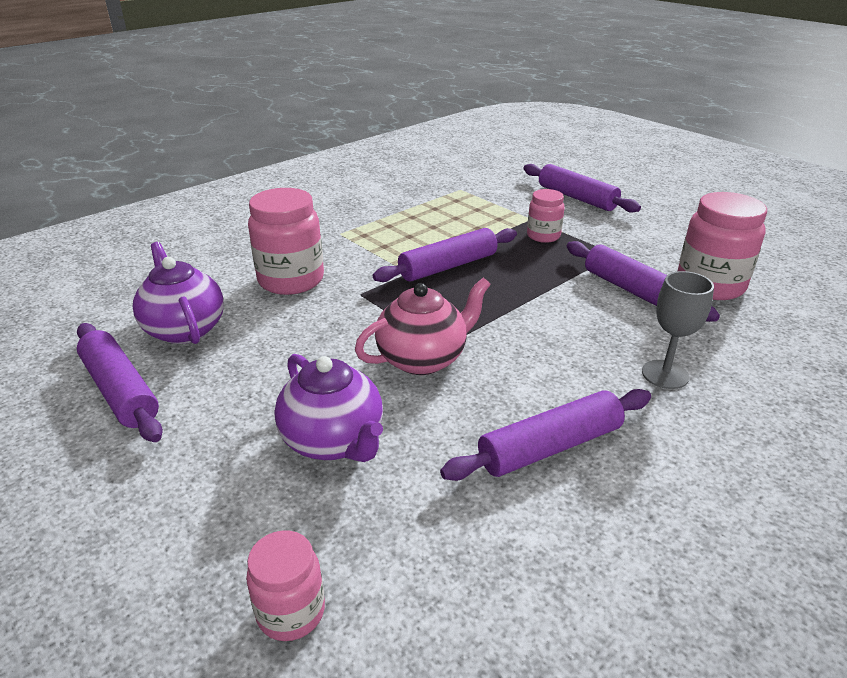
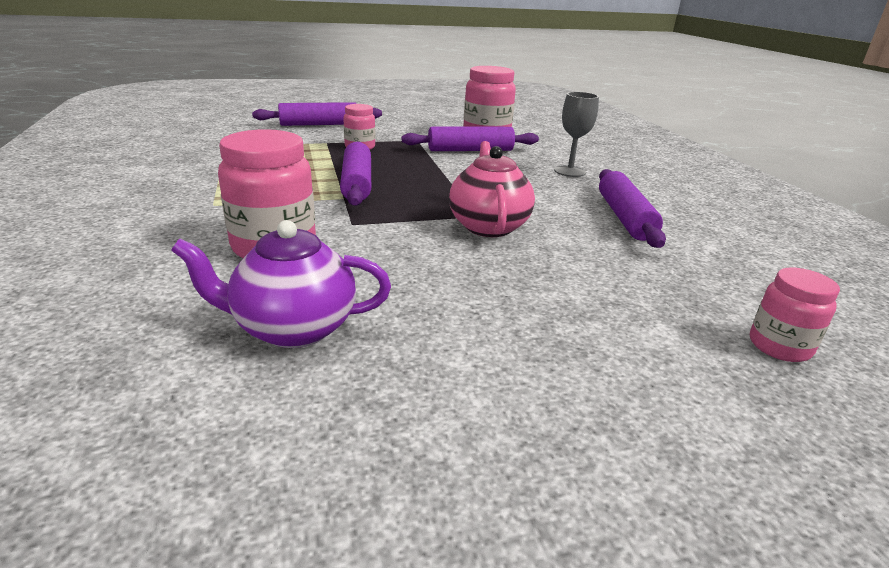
camera: 65 degrees left, 5 degrees down
purple rolling pin [77,323,163,442] -> none
purple teapot [274,354,383,462] -> none

